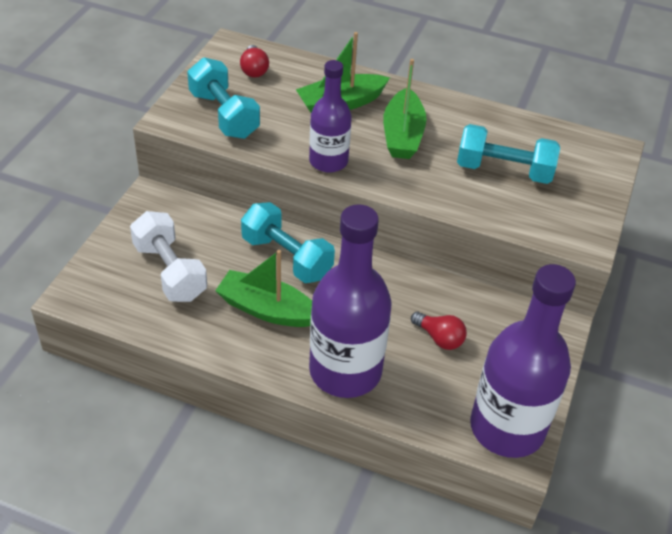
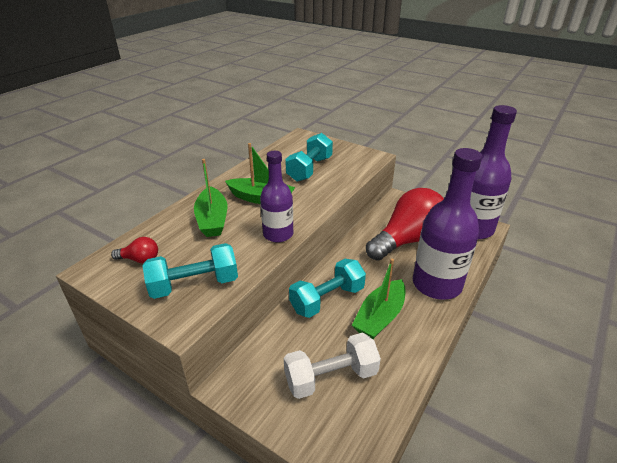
camera: 75 degrees left, 10 degrees down
red light bulb [411,312,467,350] -> red light bulb [366,188,444,261], size x2.48

